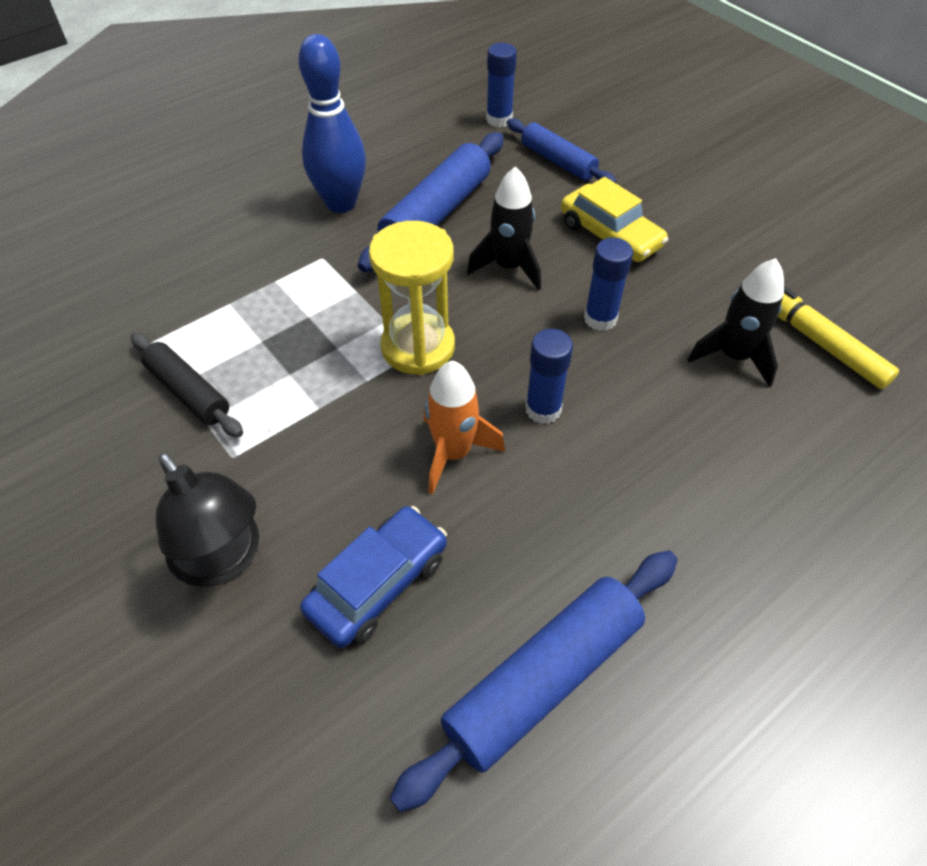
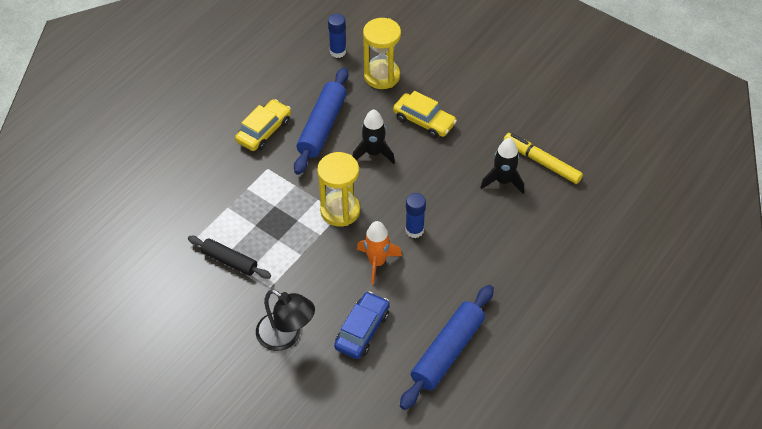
camera: 15 degrees left, 0 degrees up
blue bowling pin [298,34,366,213] -> yellow car [235,99,291,151]
blue rolling pin [507,118,616,183] -> yellow hourglass [363,18,401,89]
blue glue stick [584,238,633,331] -> none

